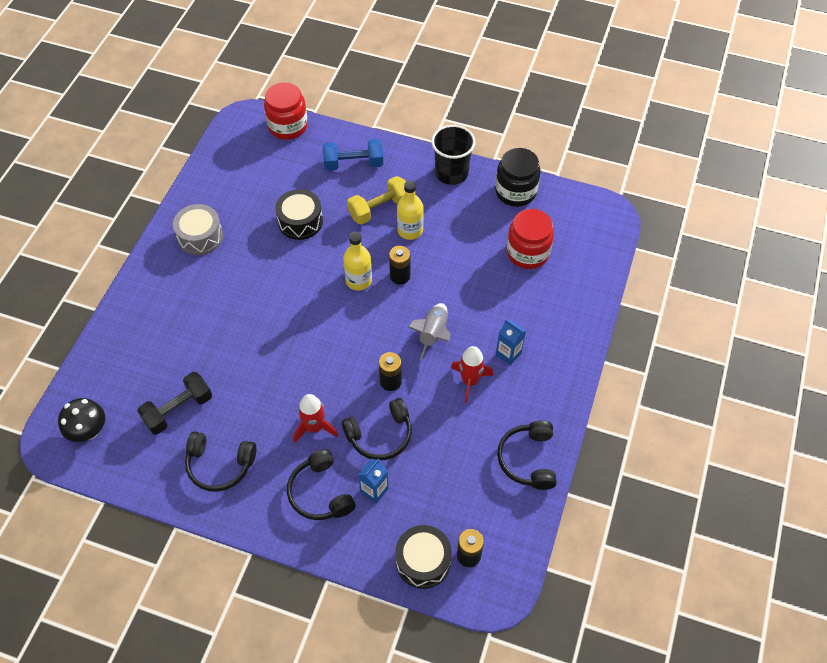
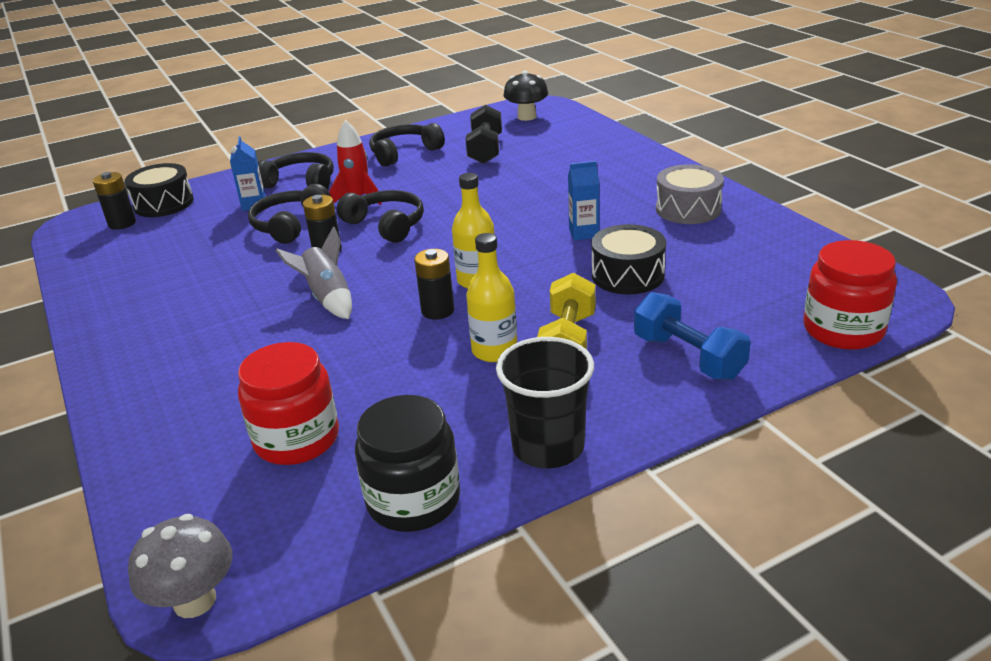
camera: 135 degrees right, 25 degrees down
blue dumbbell [323,139,383,171] -> blue dumbbell turned 75 degrees counterclockwise [634,292,751,380]
red rocket [451,346,493,403] -> none
blue carton [496,319,526,365] -> blue carton moved to [568,161,599,241]
black headphones [497,420,557,490] -> black headphones moved to [337,190,424,243]
none -> grey mushroom [128,514,232,618]

